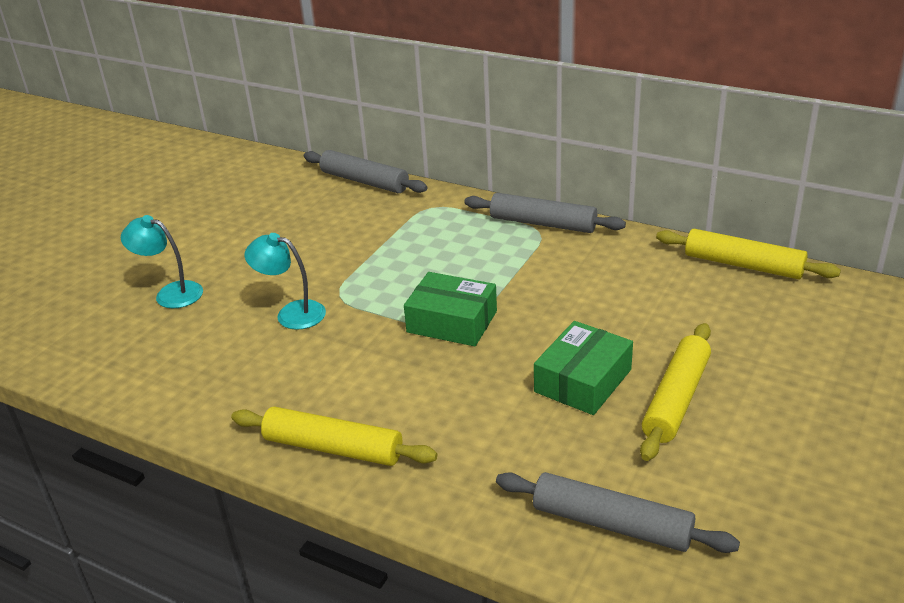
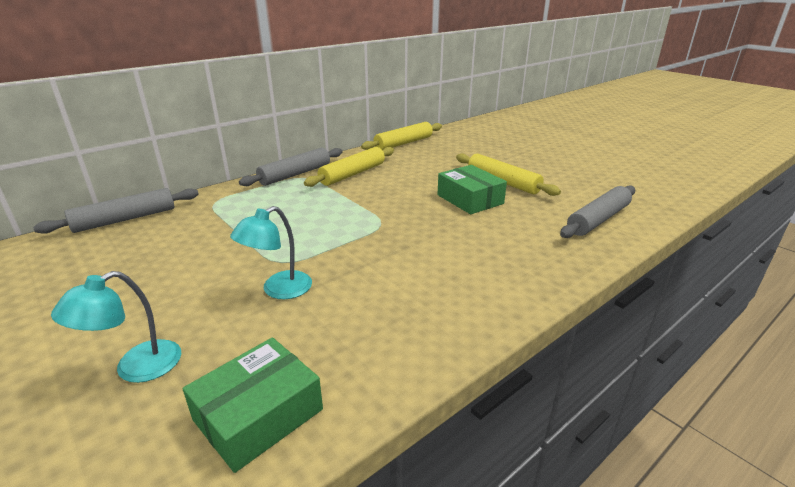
camera: 70 degrees left, 5 degrees down
yellow rolling pin [231,407,437,466] -> yellow rolling pin moved to [304,147,394,187]
green box [404,272,497,346] -> green box moved to [183,337,323,473]

